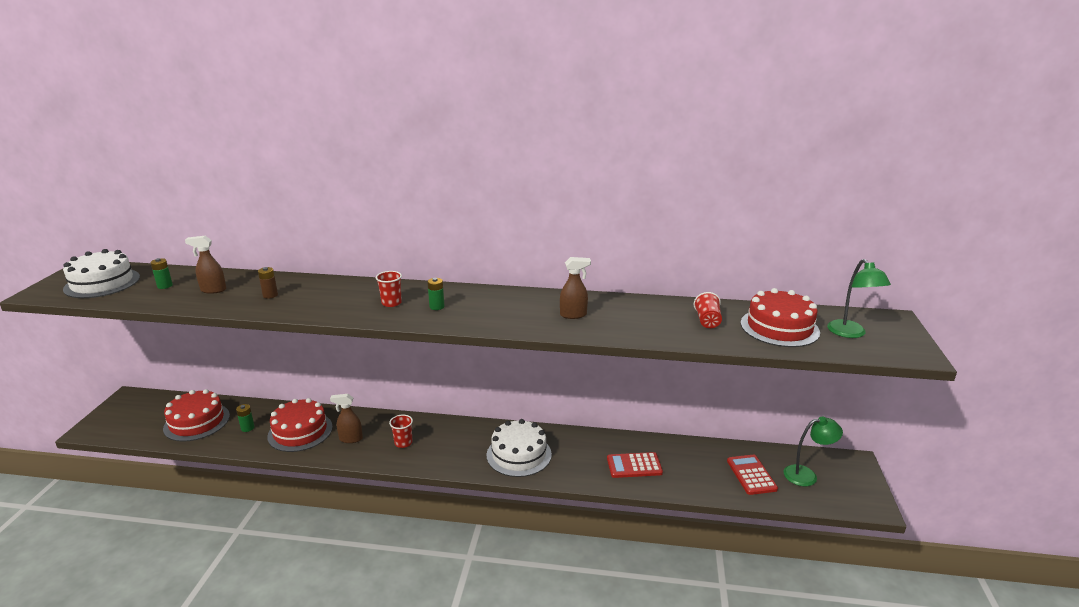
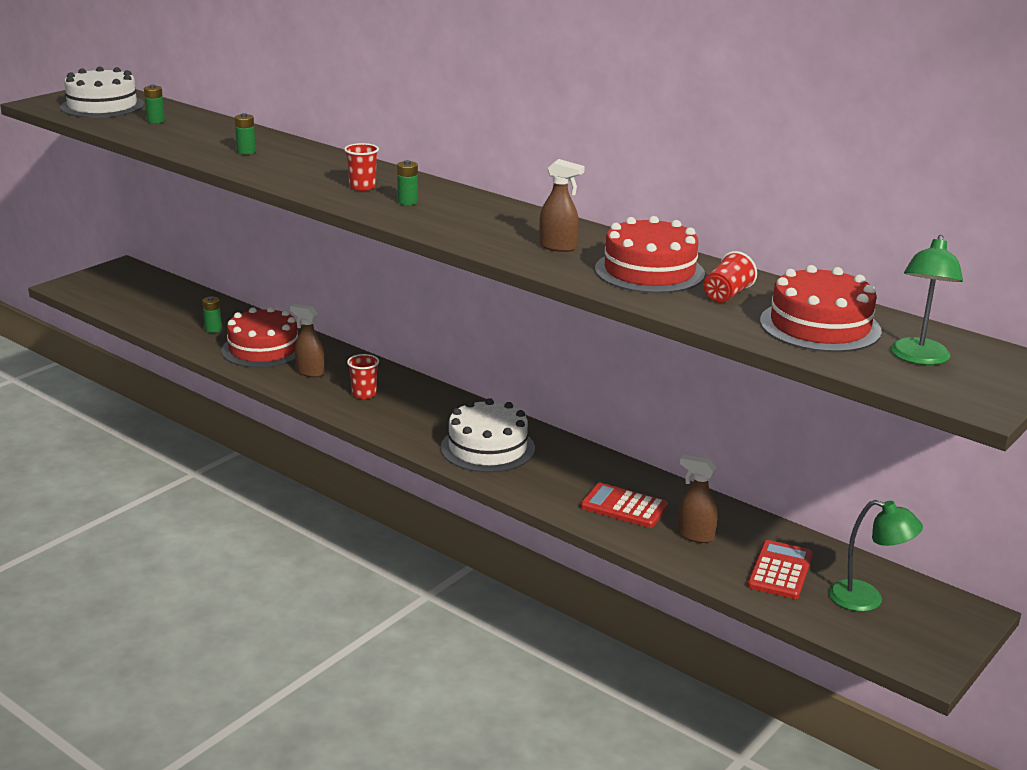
camera: 30 degrees right, 0 degrees up
red cake [163,389,230,442] -> red cake moved to [595,216,705,293]
brown spray bottle [185,236,226,294] -> brown spray bottle moved to [677,455,718,543]
brown battery [258,267,278,299] -> green battery [235,113,256,155]

